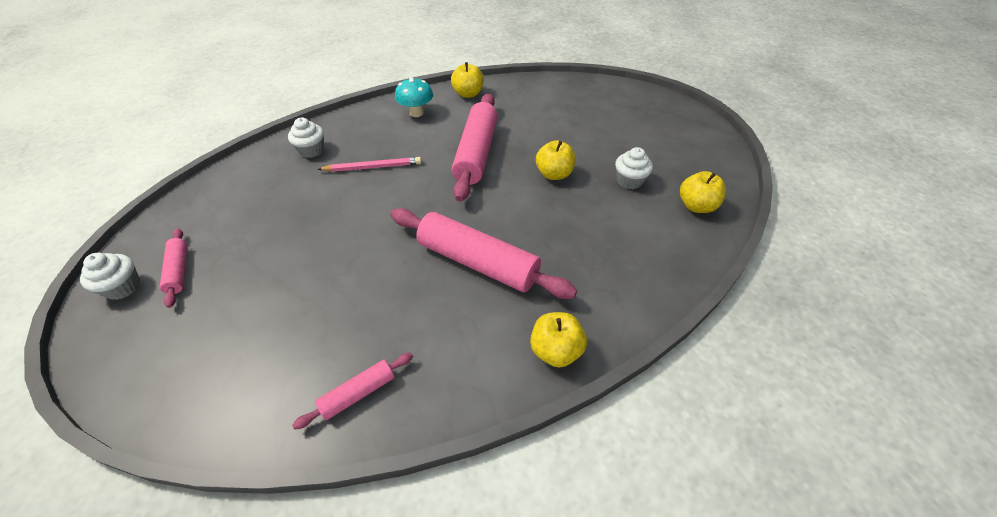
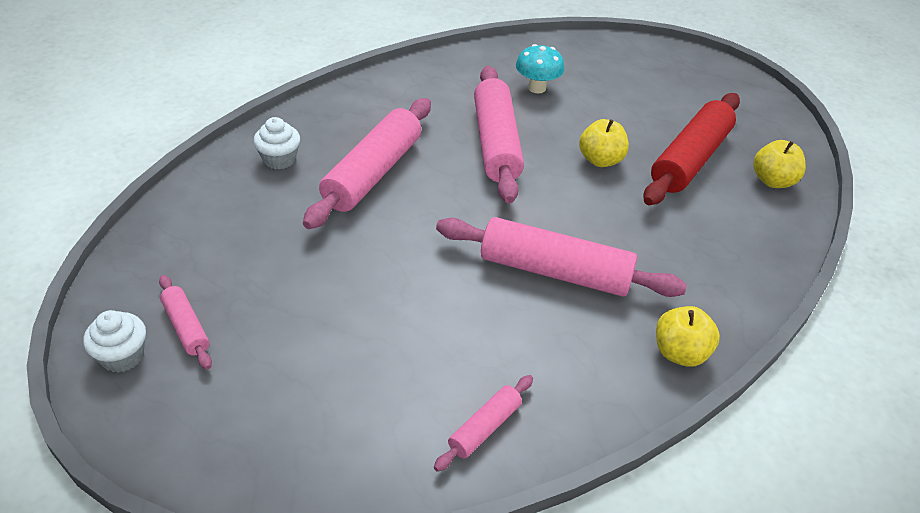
camera: 15 degrees left, 5 degrees down
pink pencil [317,157,422,172] -> pink rolling pin [303,98,431,229]
turquoise mushroom [395,77,433,117] -> turquoise mushroom moved to [516,44,565,93]
yellow apple [451,62,484,98] -> none
white cupcake [615,147,653,189] -> red rolling pin [643,93,740,205]

